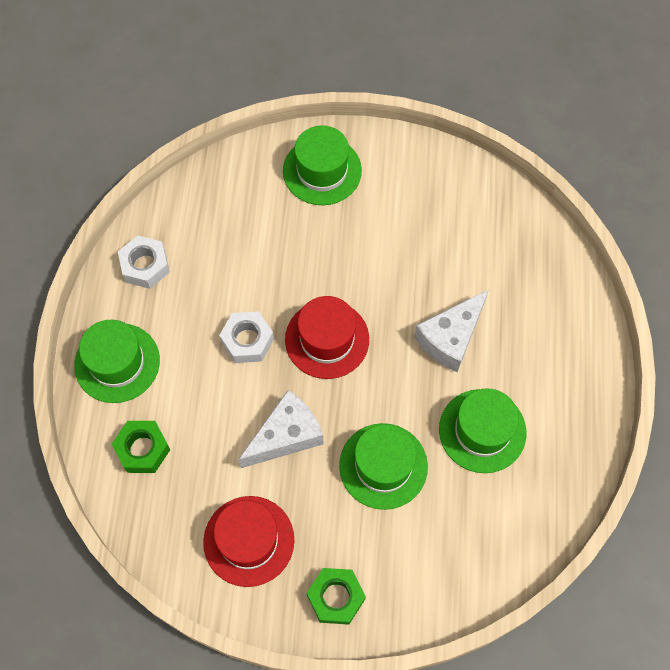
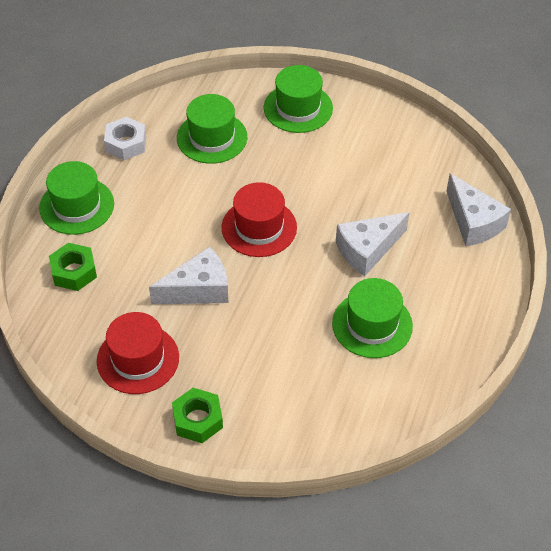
camera: 15 degrees right, 15 degrees down
white nut [219,311,274,363] -> none
green hat [339,423,428,510] -> green hat moved to [177,94,247,164]
none -> white cheese [446,173,511,246]

